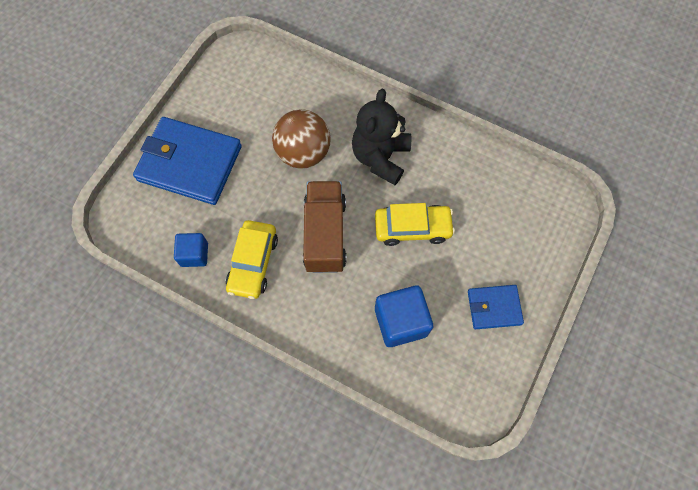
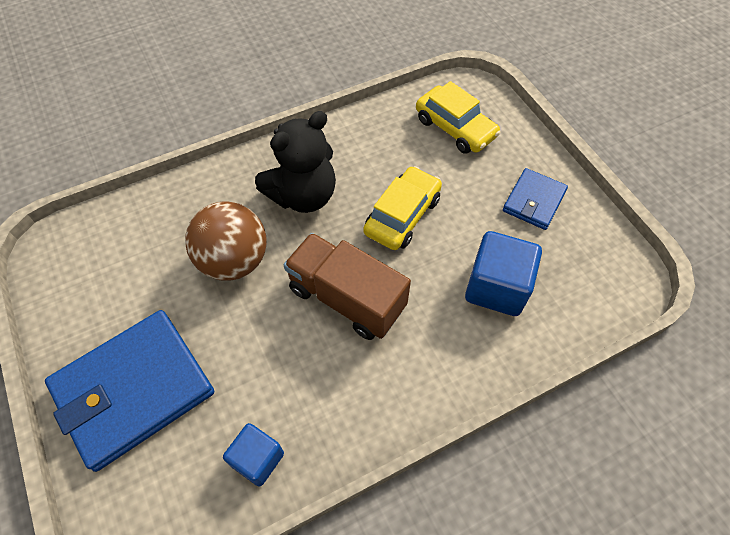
camera: 55 degrees left, 10 degrees down
yellow car [226,220,278,299] -> yellow car moved to [416,81,501,154]
black teddy bear [352,89,411,185] -> black teddy bear turned 90 degrees counterclockwise [255,111,336,213]

